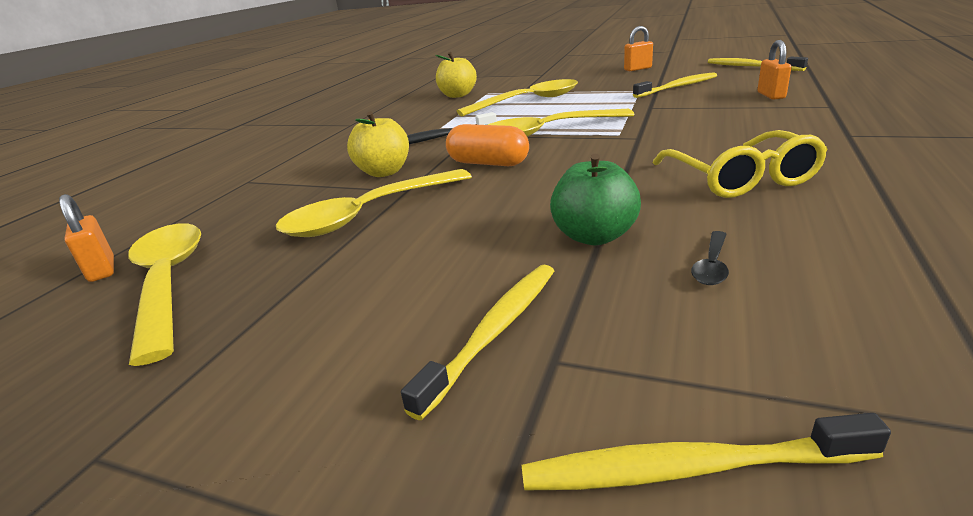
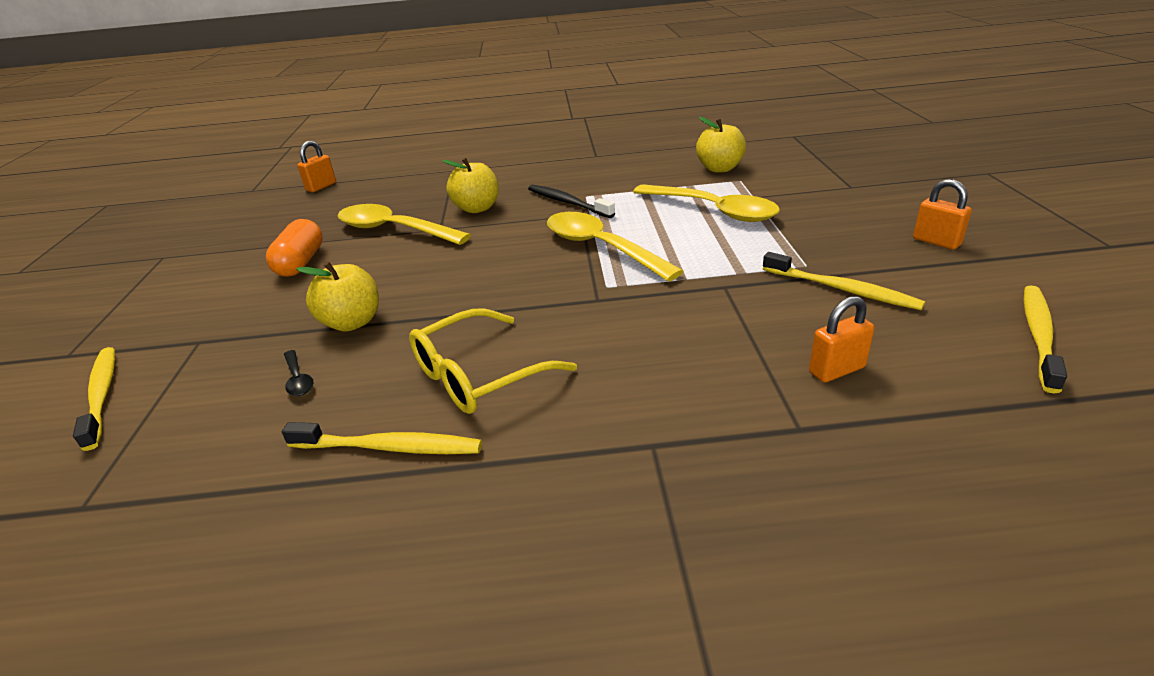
camera: 65 degrees right, 5 degrees up
yellow spoon [128,223,201,366] -> none
yellow toothbrush [401,265,554,420] -> yellow toothbrush moved to [282,422,482,454]
orange capsule [446,124,529,166] -> orange capsule moved to [266,219,323,277]
green apple [550,154,641,245] -> yellow apple [296,261,379,331]
black spoon [691,231,729,285] -> black spoon turned 120 degrees counterclockwise [284,350,313,396]

